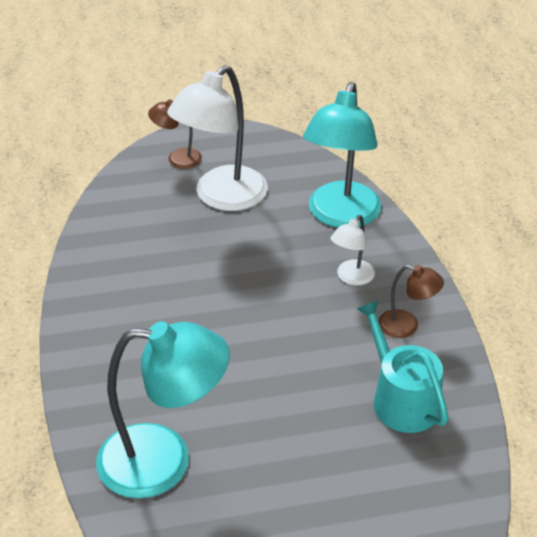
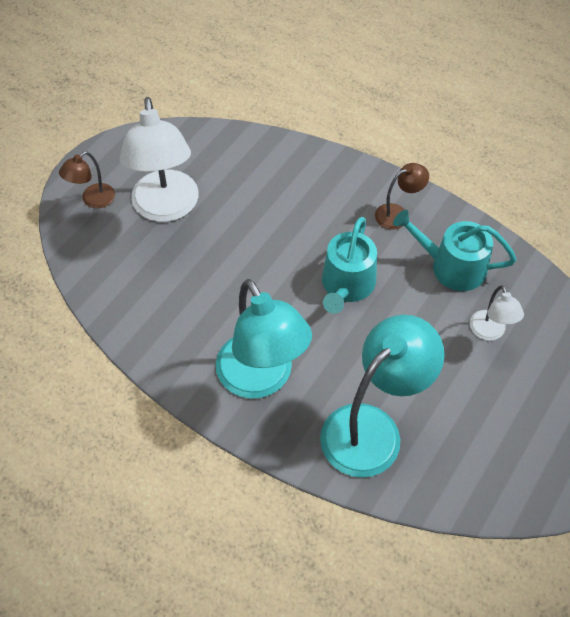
camera: 45 degrees left, 15 degrees up
turquoise lamp [303,82,382,228] -> turquoise lamp moved to [216,279,312,399]
white lamp [331,215,375,286] -> white lamp moved to [470,285,524,341]
none -> turquoise watering can [322,217,377,314]

